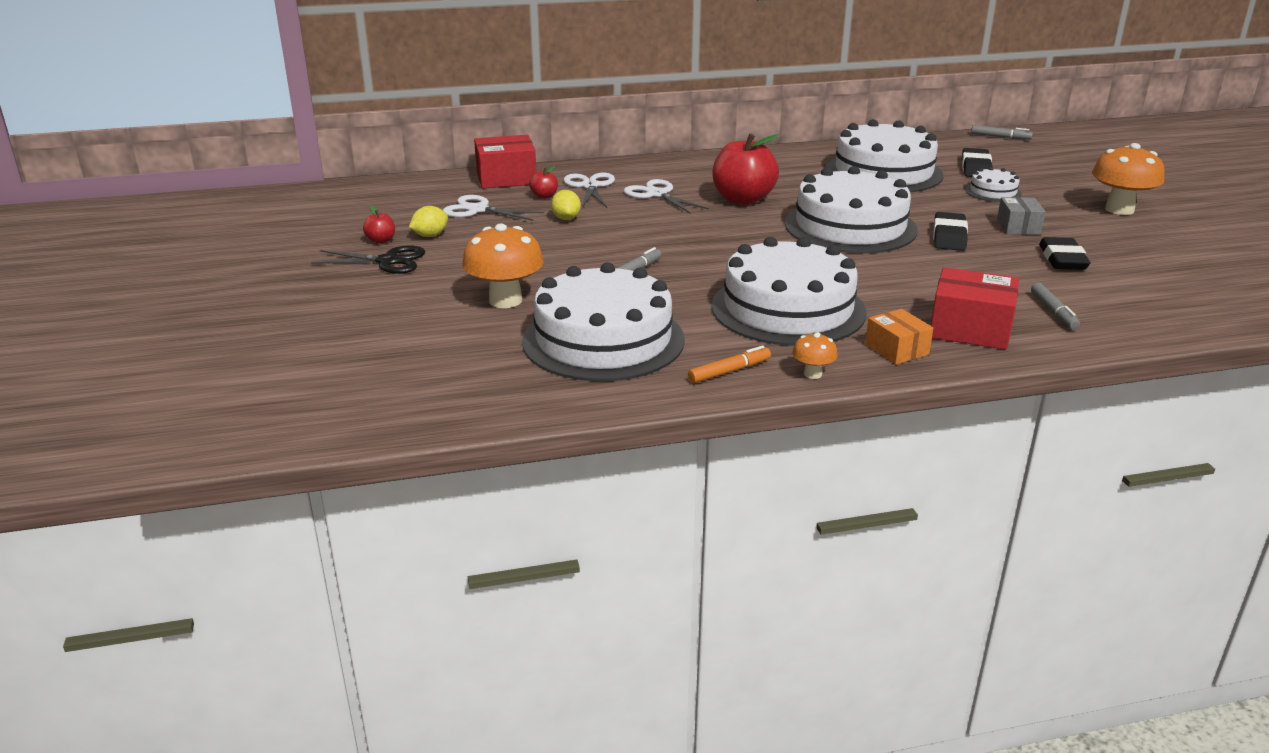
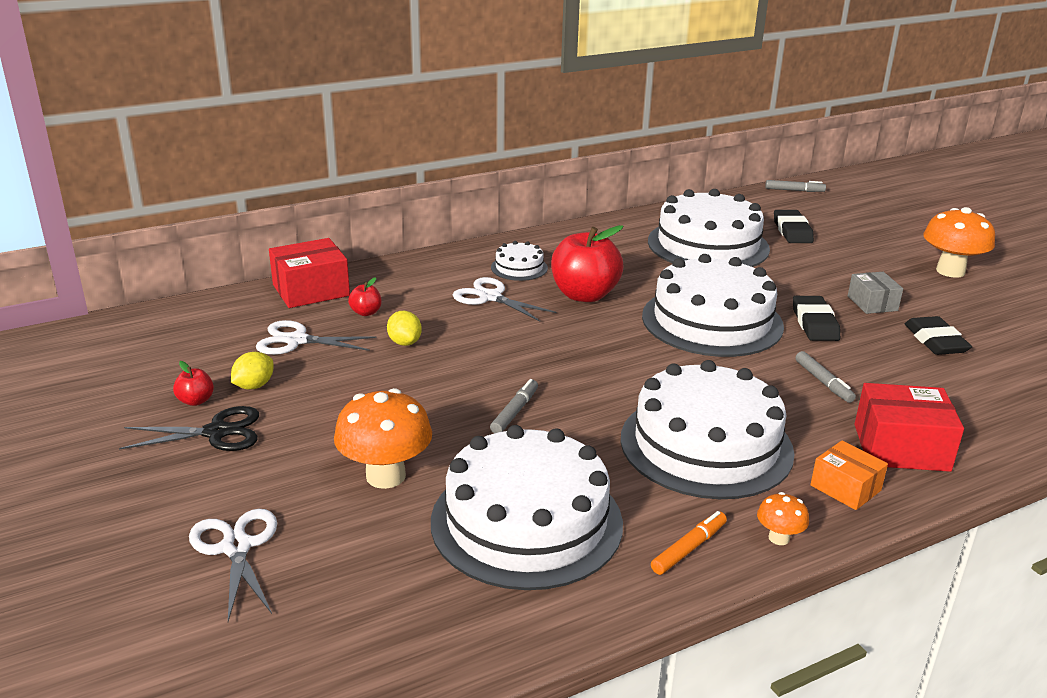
camera: 15 degrees left, 0 degrees up
white scissors [564,173,615,207] -> white scissors moved to [189,509,277,622]
white cake [965,167,1022,202] -> white cake moved to [491,241,548,281]
grey marker [1031,283,1080,330] -> grey marker moved to [796,351,856,403]

